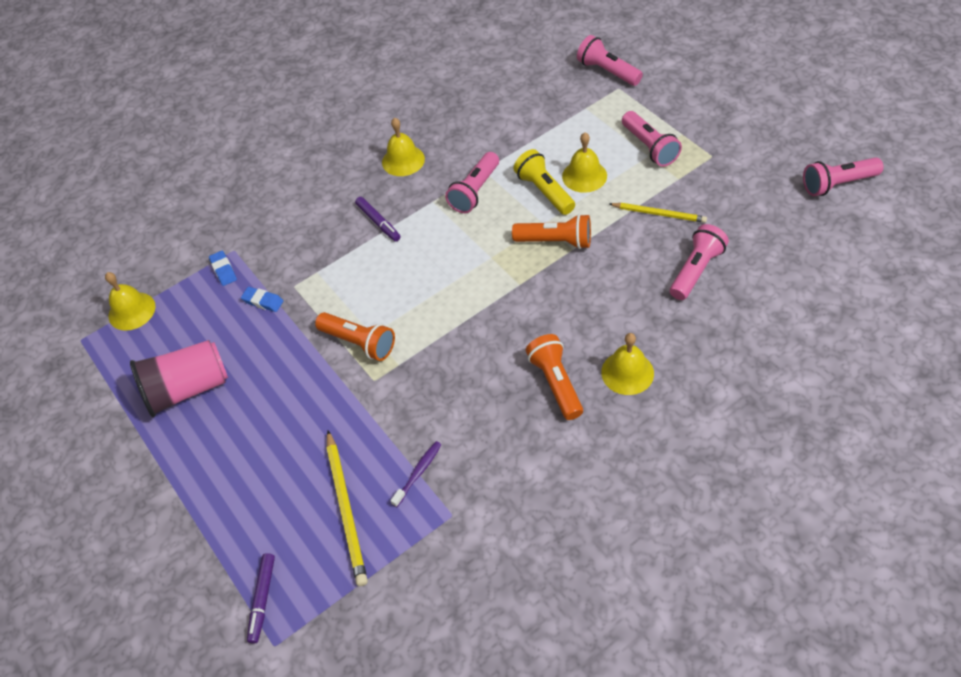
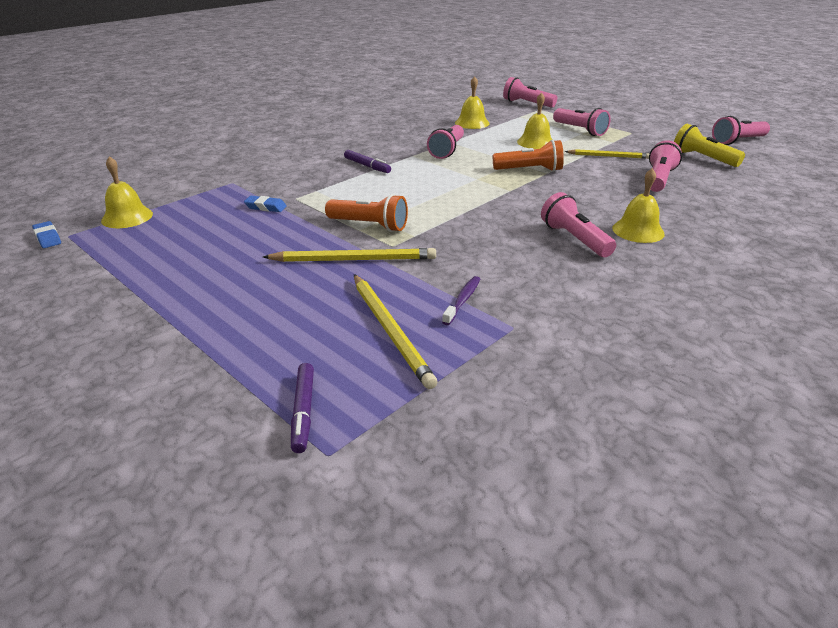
camera: 15 degrees left, 20 degrees down
pink cup [130,340,228,417] -> none
blue eraser [209,251,237,286] -> blue eraser moved to [32,221,61,248]
yellow bell [382,118,425,176] -> yellow bell moved to [455,76,490,129]
yellow flashlight [514,149,575,215] -> yellow flashlight moved to [674,124,745,167]
orange flashlight [526,334,583,420] -> pink flashlight [541,192,616,257]
none -> yellow pencil [263,248,436,262]

